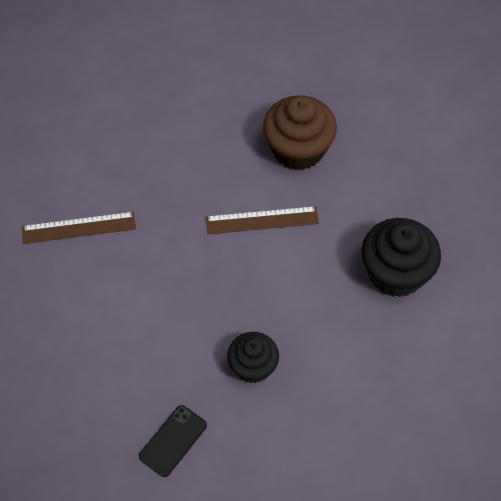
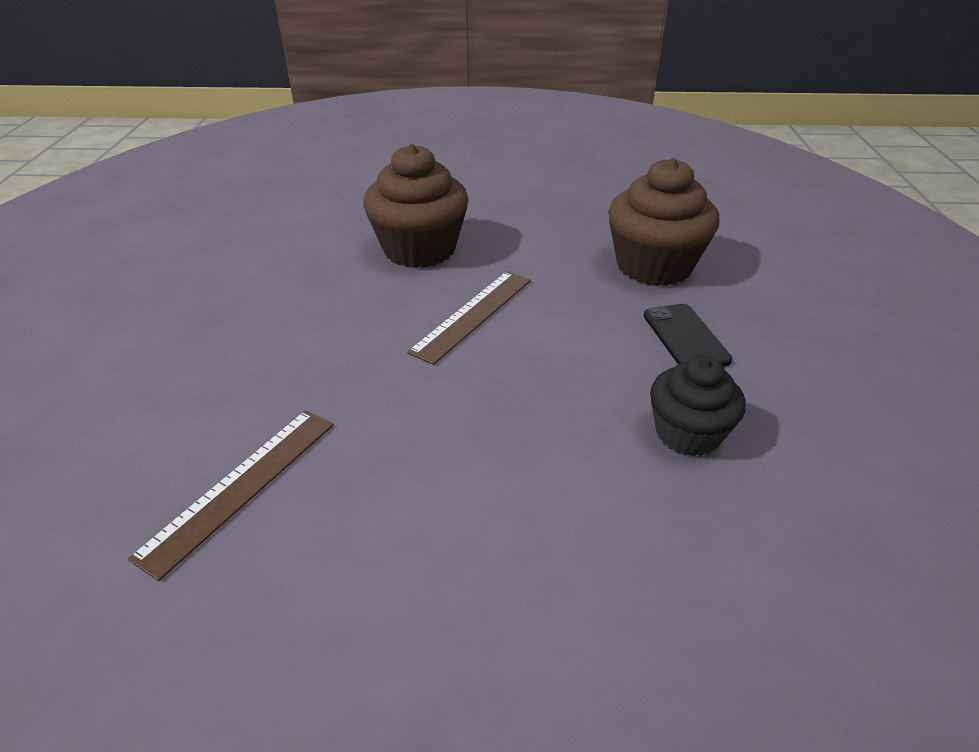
camera: 50 degrees left, 20 degrees down
black phone [139,405,207,477] -> black phone moved to [644,304,732,366]
black cupcake [362,218,441,297] -> brown cupcake [608,158,719,286]

